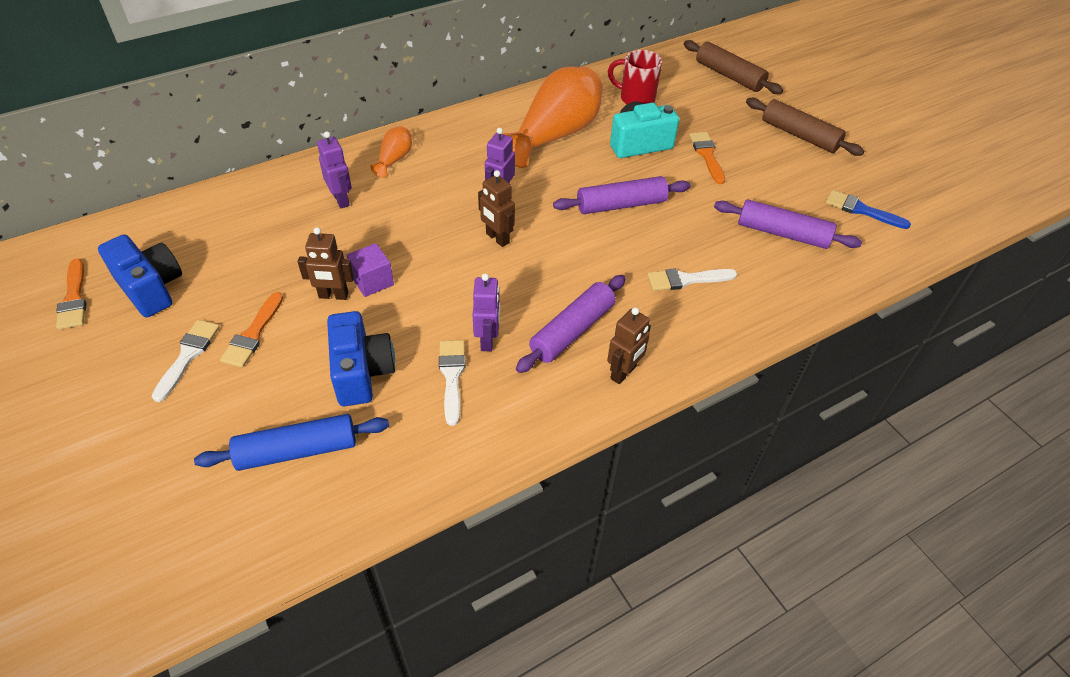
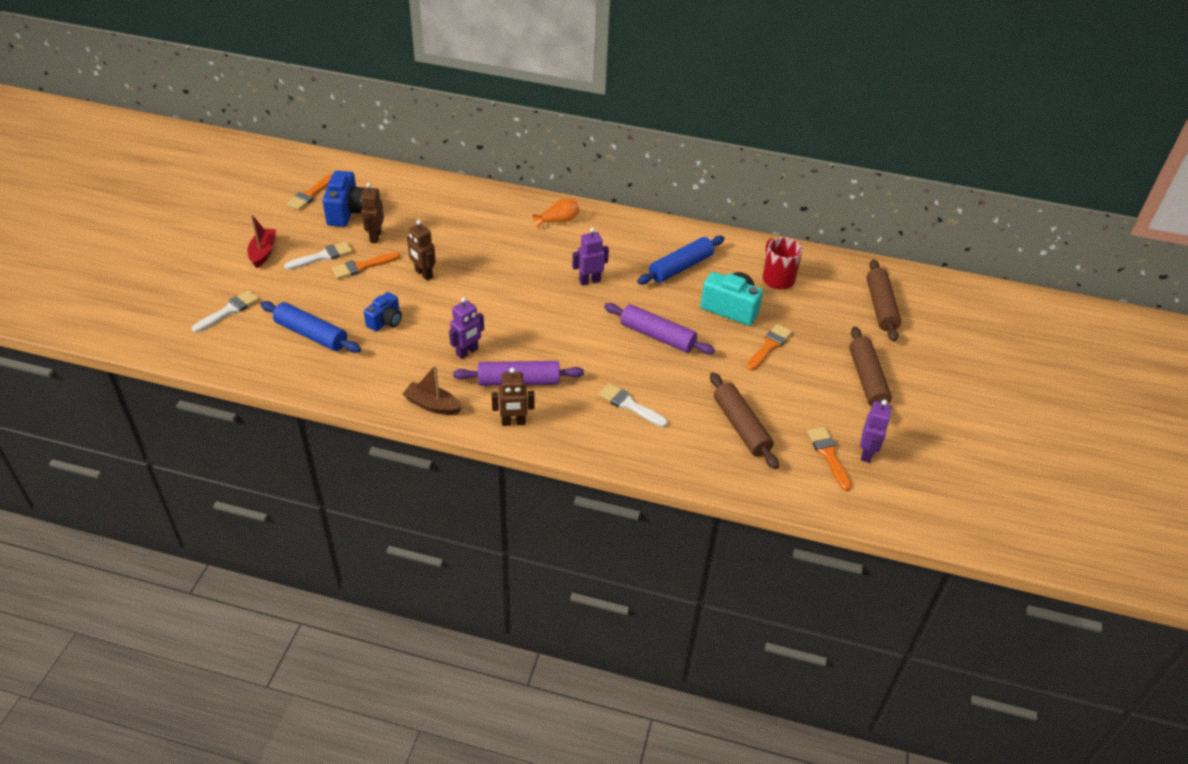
camera: 45 degrees right, 5 degrees down
purple robot [317,131,352,208] -> purple robot moved to [860,400,892,463]
blue camera [327,311,395,406] -> blue camera [364,292,402,332], size x0.63
purple cube [346,243,394,297] -> none
white brush [439,340,465,426] -> white brush moved to [192,290,259,332]
brown robot [478,170,515,247] -> brown robot moved to [361,183,384,243]
orange vase [503,67,603,168] -> blue rolling pin [637,236,725,284]
purple rolling pin [714,199,862,249] -> brown rolling pin [710,372,779,469]
blue brush [826,190,911,229] -> orange brush [807,427,852,491]
none -> red boat [247,215,276,268]
none -> brown boat [403,365,462,415]

